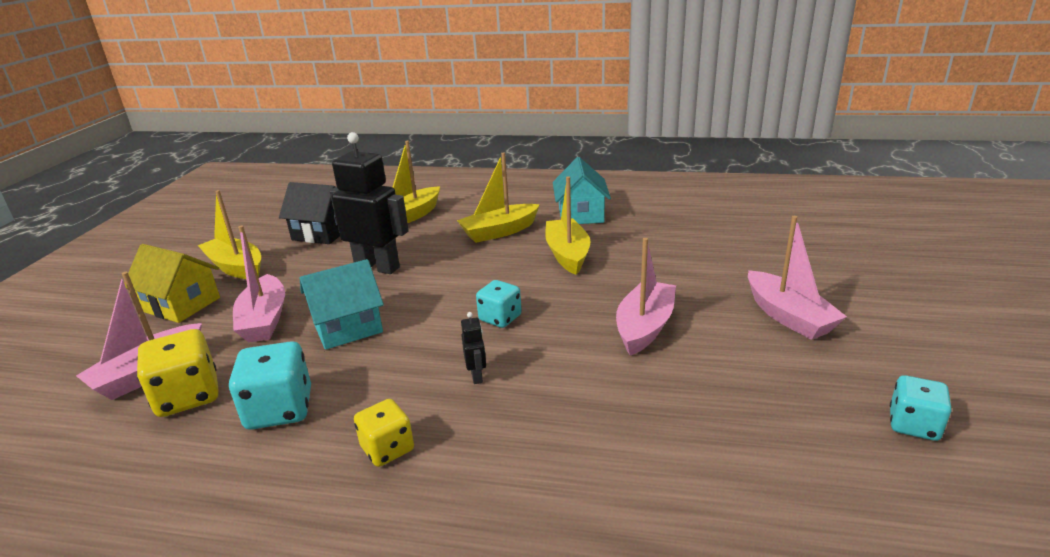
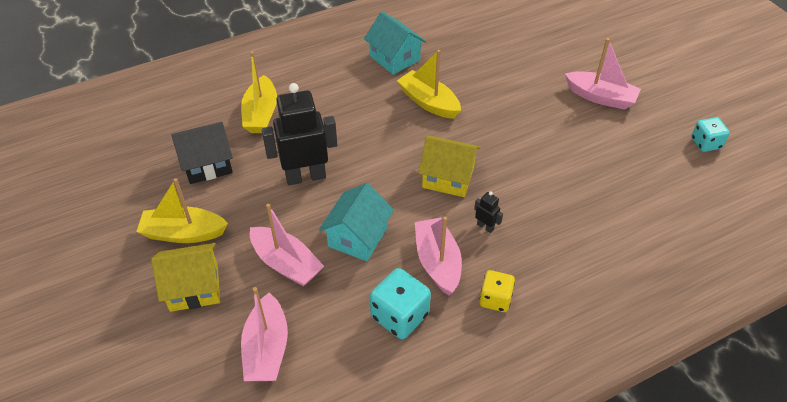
camera: 40 degrees left, 20 degrees up
yellow dice [137,329,219,417] -> none
yellow boat [457,152,540,243] -> none
turquoise dice [476,280,522,328] -> yellow house [418,136,480,197]
pink boat [616,238,676,356] -> pink boat moved to [415,217,462,296]

